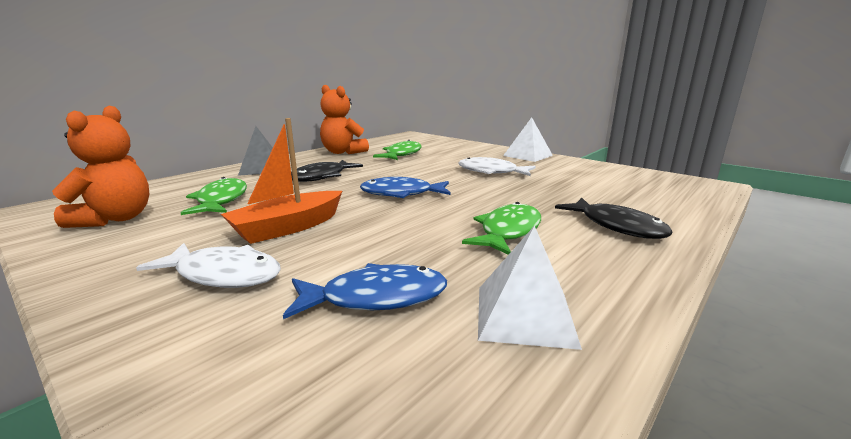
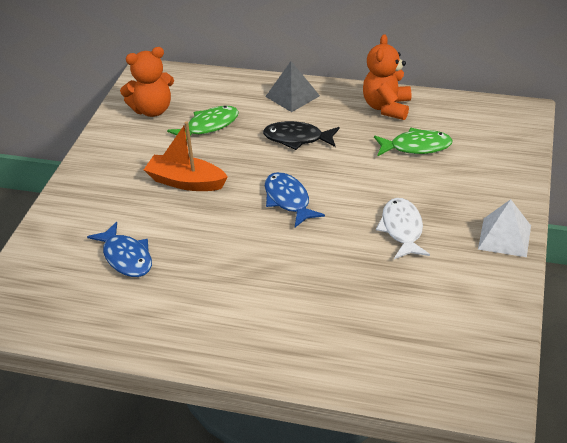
camera: 65 degrees right, 20 degrees up
white fish [136,243,281,288] -> none
green fish [462,202,541,255] -> none
white pyramid [478,225,582,350] -> none
black fish [555,198,673,239] -> none

